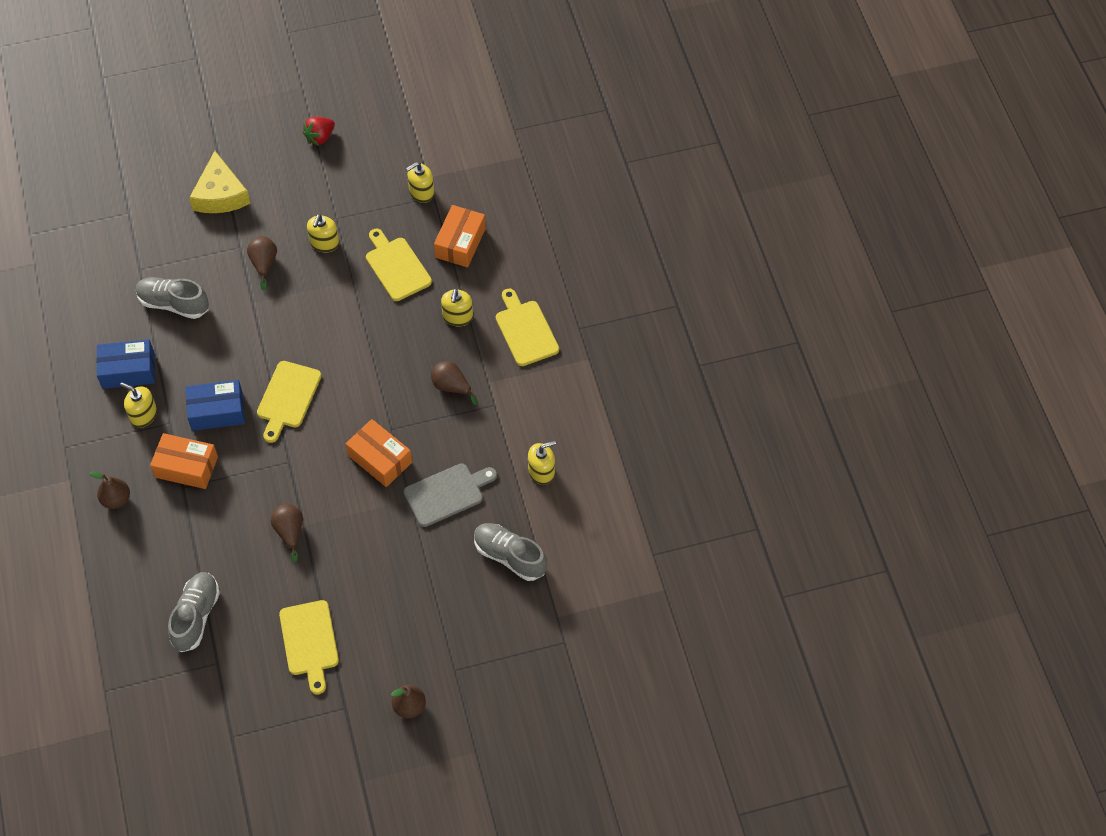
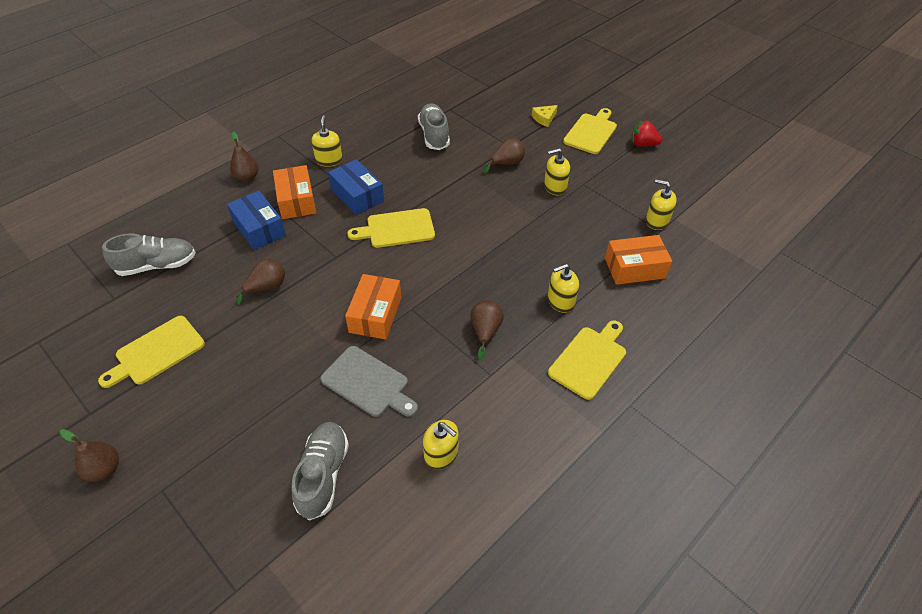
camera: 60 degrees right, 10 degrees down
blue box [96,339,155,389] -> blue box moved to [227,191,286,250]
yellow cheese [189,151,251,213] -> yellow cheese [532,105,558,127], size x0.50
yellow cutting board [366,229,432,301] -> yellow cutting board moved to [563,108,617,154]

